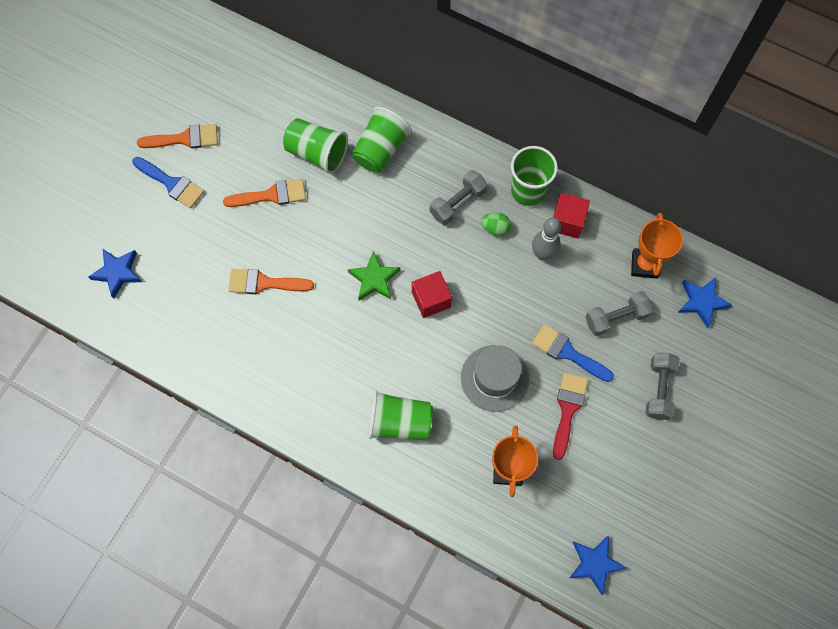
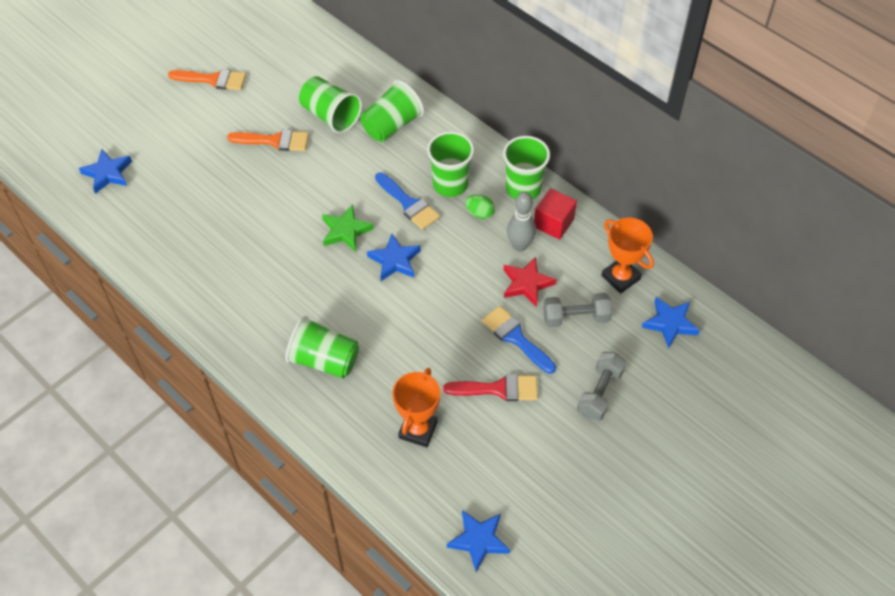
camera: 15 degrees right, 15 degrees down
blue brush [132,157,205,208] -> blue brush moved to [375,172,440,230]
orange brush [228,269,314,294] -> none
red cube [412,271,452,318] -> blue star [367,234,421,281]
grey dumbbell [430,170,487,225] -> green cup [427,131,474,197]
grey hat [461,345,529,412] -> none
red brush [553,373,588,460] -> red brush turned 60 degrees clockwise [444,374,538,401]
orange trophy [631,213,683,279] -> orange trophy turned 60 degrees counterclockwise [601,218,654,294]
none -> red star [504,257,557,307]

